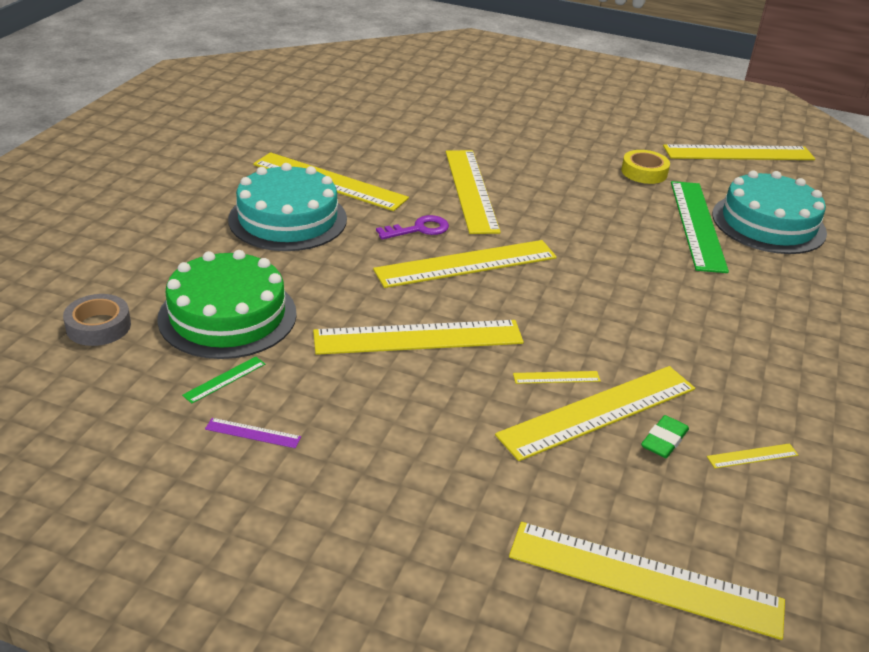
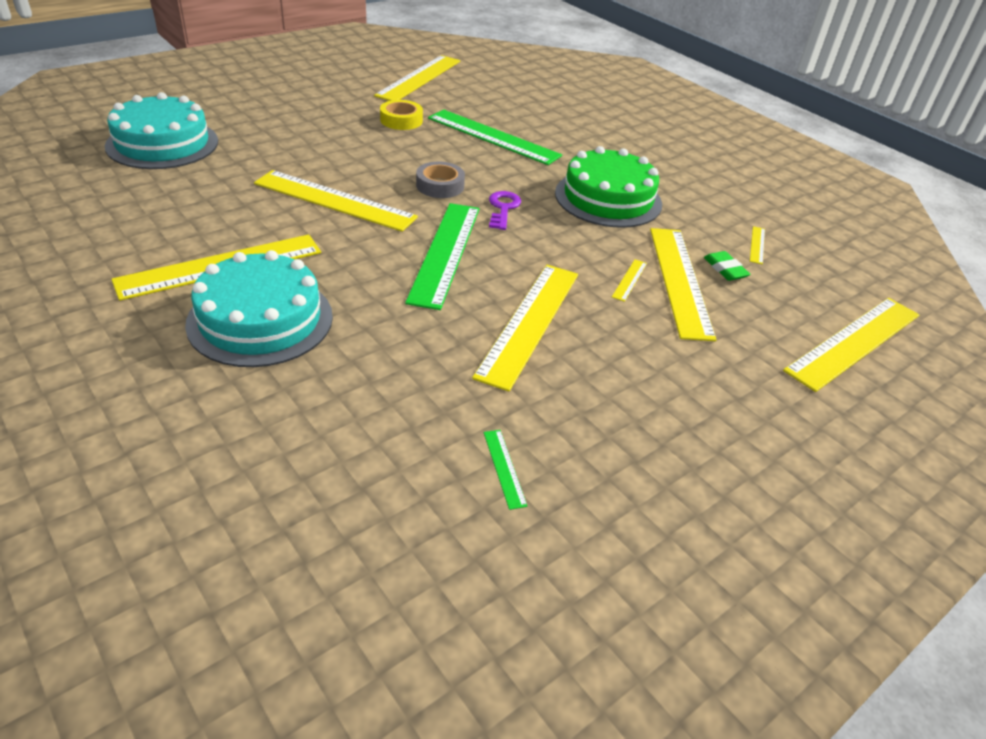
camera: 60 degrees left, 5 degrees up
grey tape [63,294,131,346] -> grey tape moved to [416,162,465,198]
green cake [157,250,297,359] -> green cake moved to [555,146,662,228]
purple ruler [205,418,301,448] -> none
yellow ruler [373,240,557,288] -> green ruler [405,203,479,310]
purple key [376,215,449,240] -> purple key moved to [489,191,521,230]
turquoise cake [712,171,827,254] -> turquoise cake moved to [105,92,218,169]

